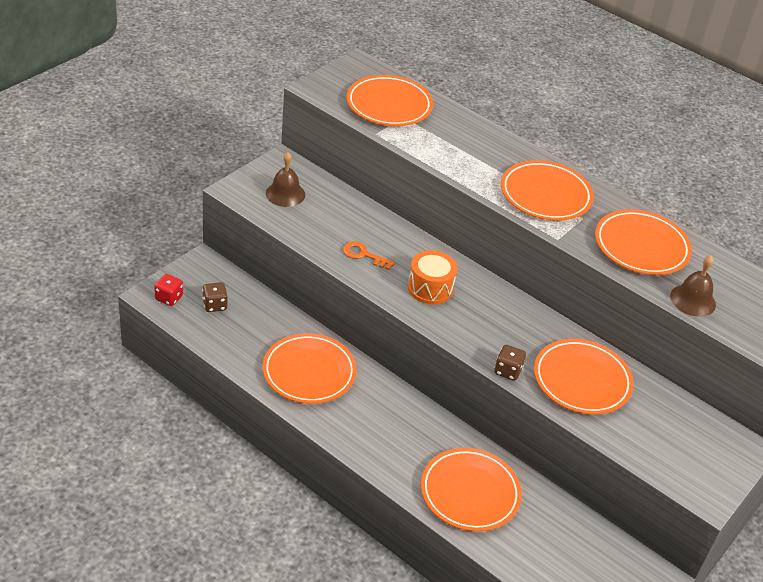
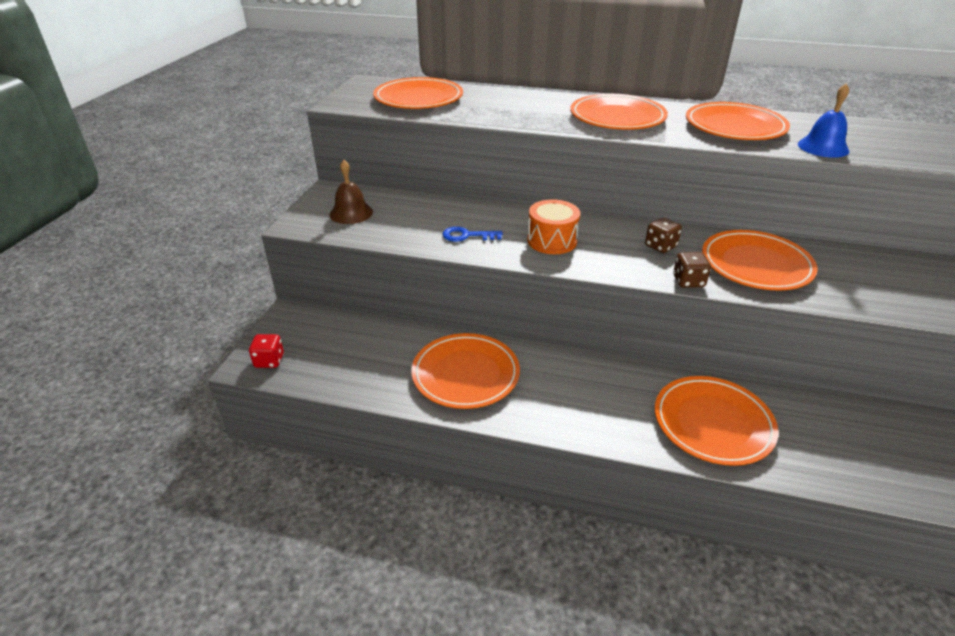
camera: 20 degrees left, 5 degrees down
brown dice [202,282,228,312] -> brown dice moved to [645,217,682,253]
orange key [343,241,395,270] -> blue key [442,226,503,242]
brown bell [670,255,716,317] -> blue bell [798,83,849,158]

